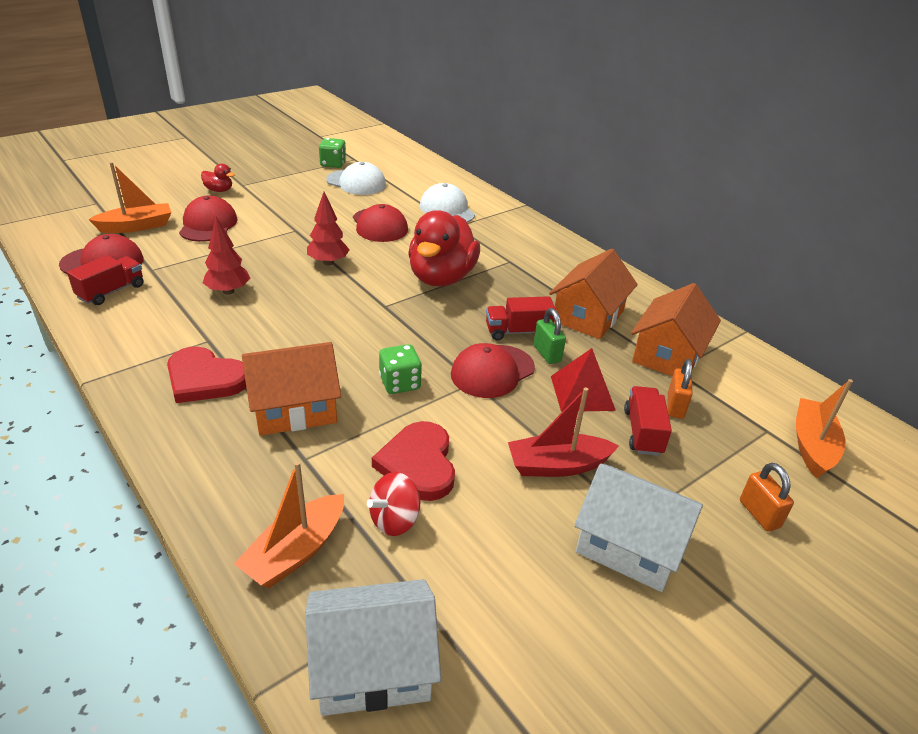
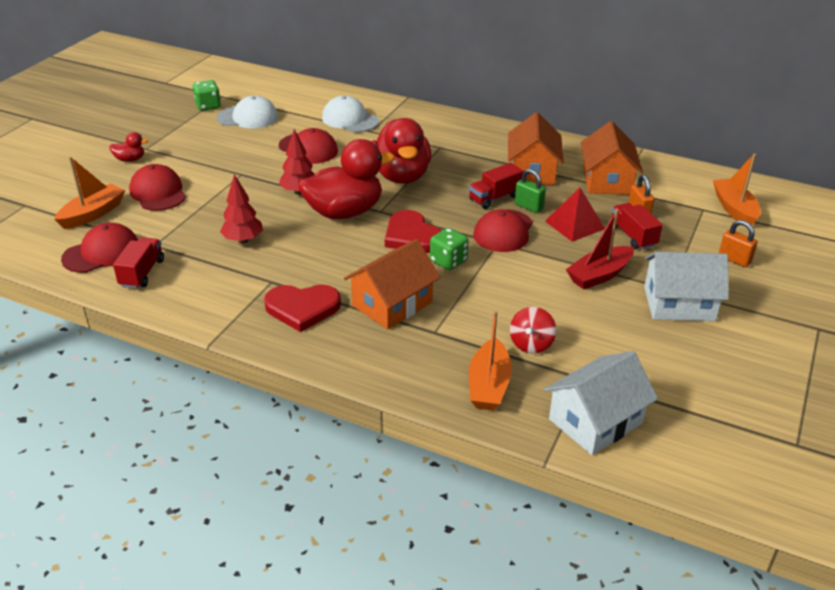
camera: 25 degrees left, 0 degrees up
red heart [372,421,455,501] -> red heart moved to [385,210,441,253]
none -> red duck [298,139,395,219]

